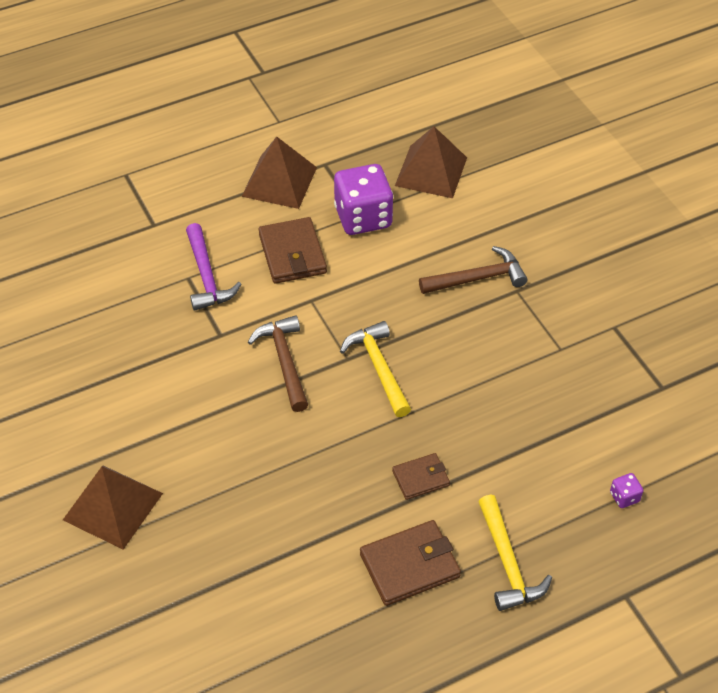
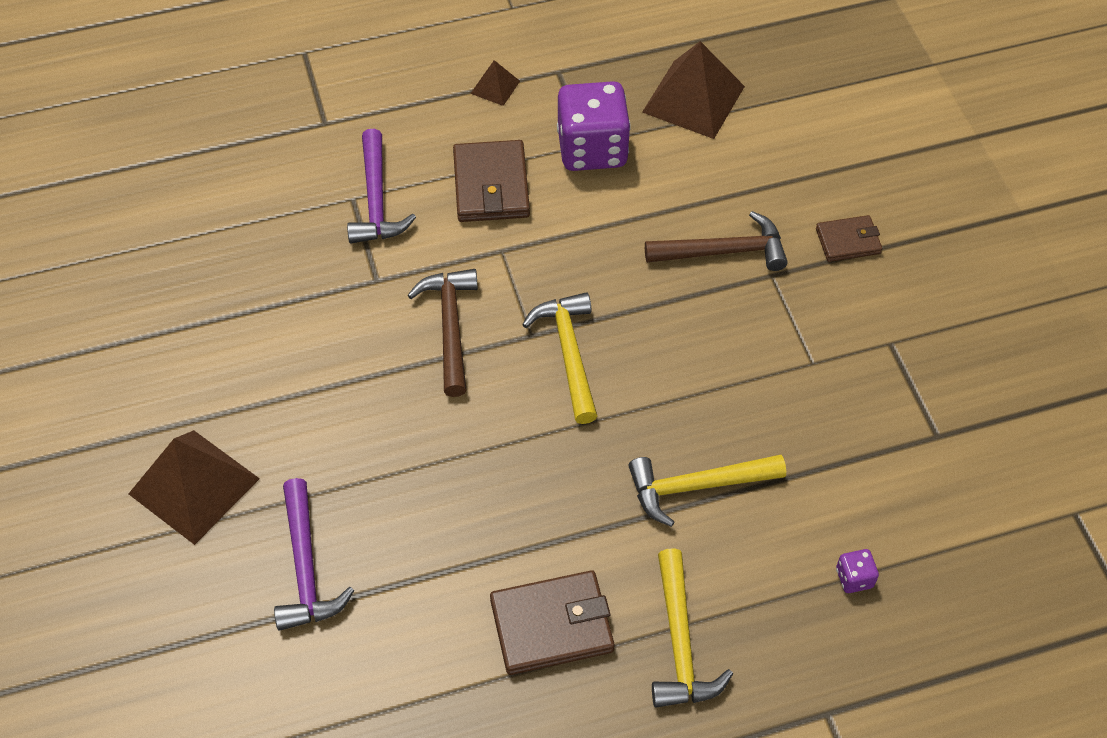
camera: 10 degrees right, 5 degrees up
brown pyramid [241,136,317,209] -> brown pyramid [470,60,520,106], size x0.48
brown wallet [392,453,450,500] -> brown wallet moved to [816,215,882,262]
none -> purple hammer [274,478,354,631]
none -> yellow hammer [628,455,786,527]

